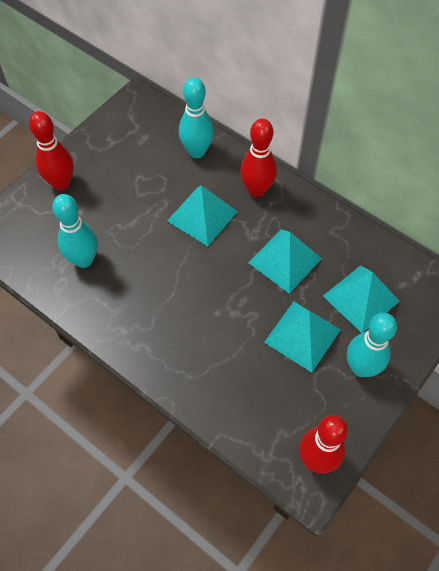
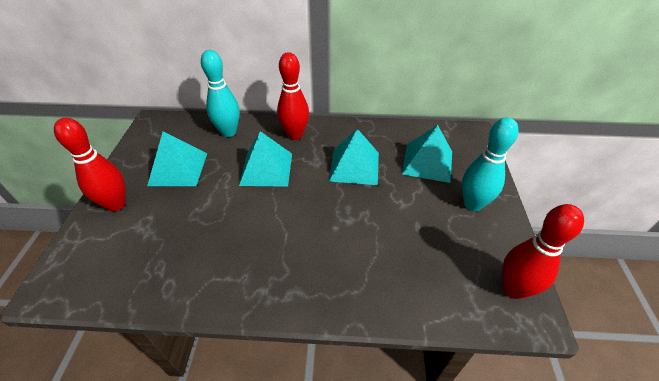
camera: 35 degrees left, 15 degrees down
turquoise bowling pin [52,194,98,268] -> none
turquoise pyramid [264,302,341,373] -> turquoise pyramid moved to [147,131,207,186]

